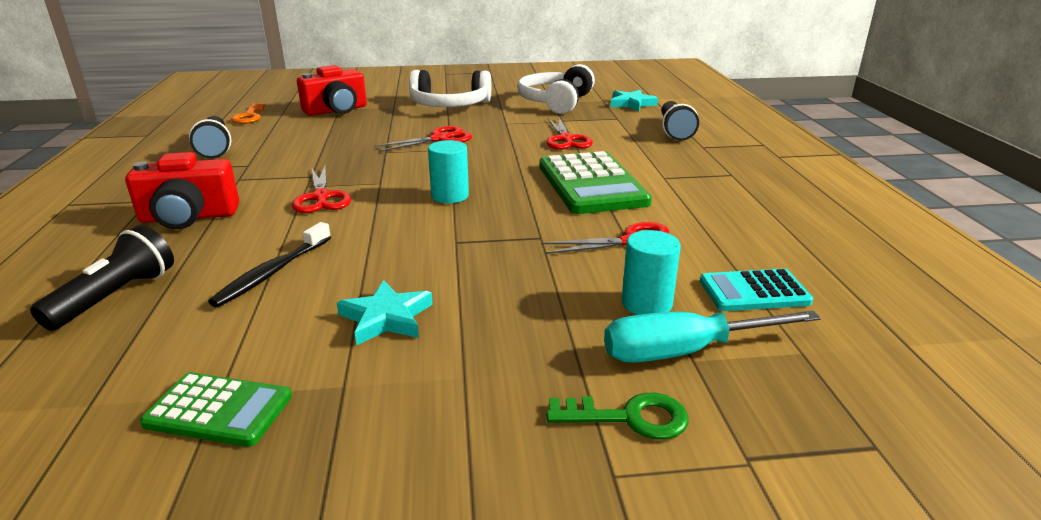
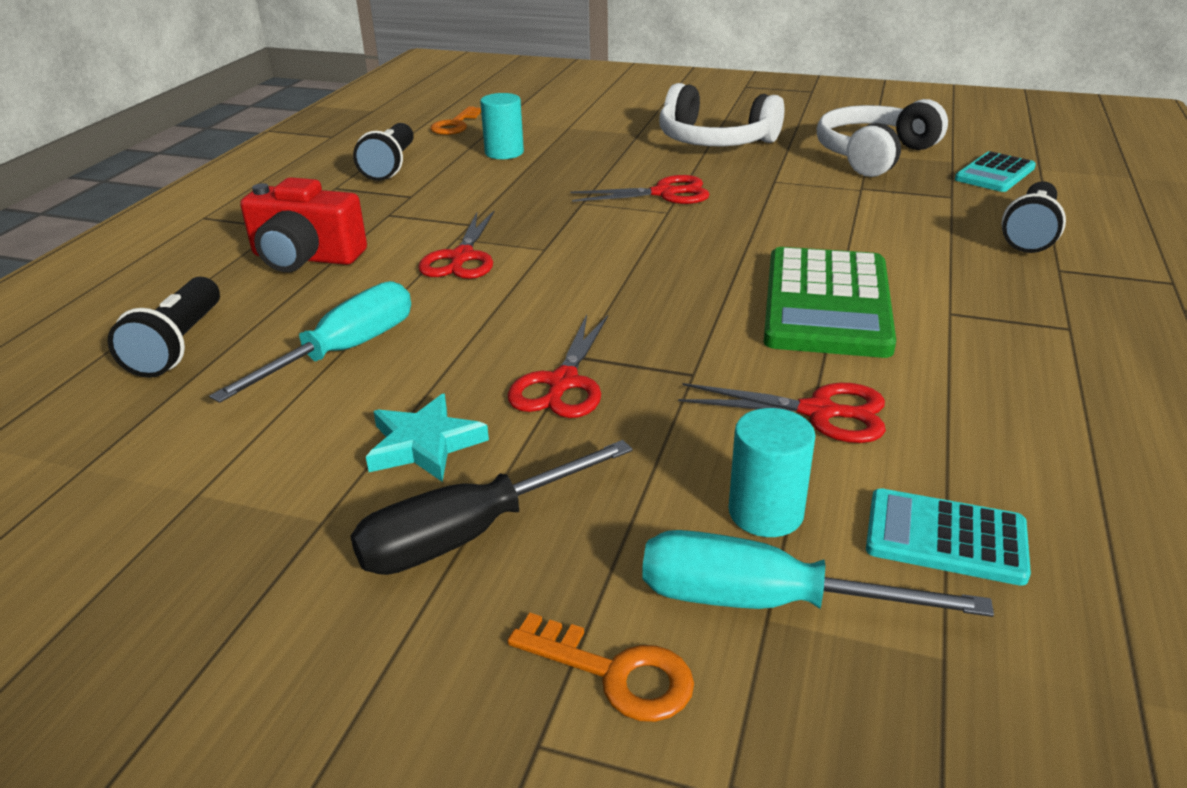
camera: 25 degrees right, 5 degrees up
black flashlight [30,225,174,331] -> black flashlight turned 135 degrees clockwise [107,277,220,378]
green calculator [140,372,292,447] -> none
black toothbrush [208,222,331,307] -> turquoise screwdriver [209,281,411,403]
red camera [297,65,367,116] -> none
turquoise cylinder [428,140,469,203] -> turquoise cylinder moved to [480,93,524,159]
red scissors [546,117,593,150] -> red scissors moved to [508,315,608,418]
green key [546,393,689,440] -> orange key [508,613,694,722]
turquoise star [610,90,658,111] -> turquoise calculator [955,151,1036,192]
none -> black screwdriver [350,440,633,575]

